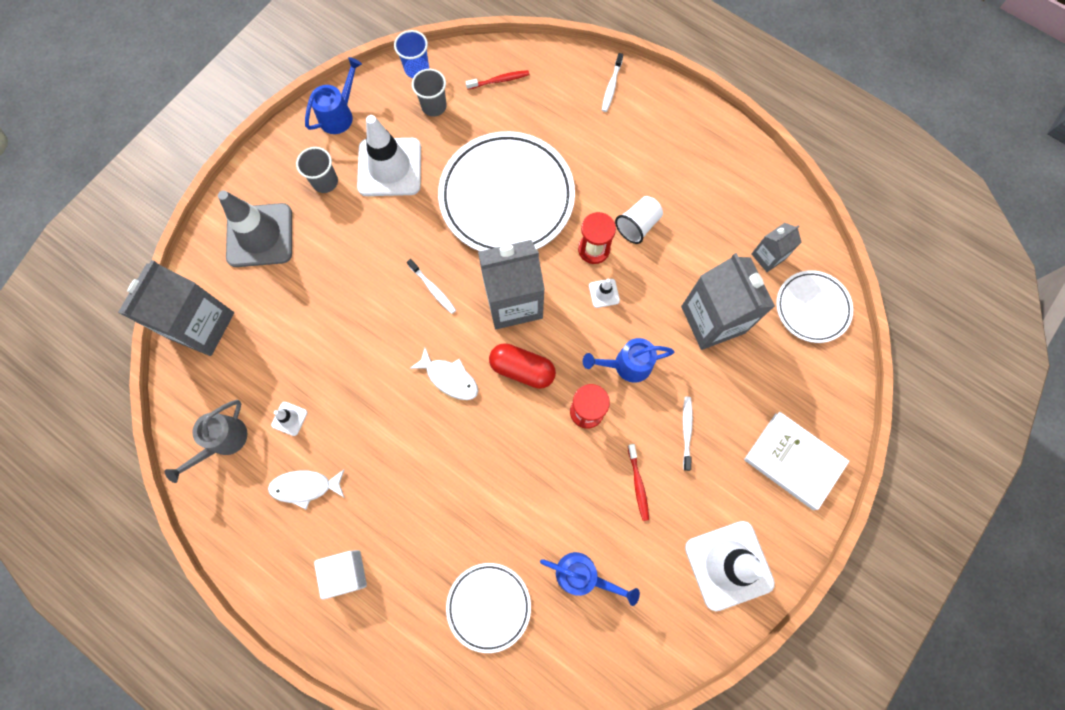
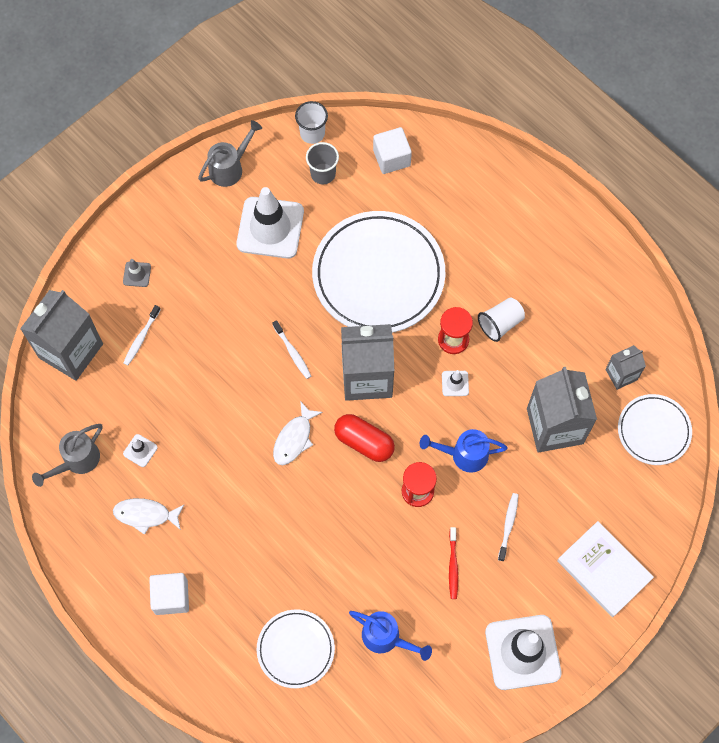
camera: 10 degrees right, 5 degrees down
grey traffic cone [218,190,292,267] -> grey traffic cone [123,259,151,287], size x0.42
grey cup [296,147,338,193] -> none
blue watering can [305,57,362,134] -> grey watering can [198,120,262,187]
blue cup [394,30,429,78] -> white cup [295,101,328,144]
white fish [409,348,478,400] -> white fish turned 75 degrees clockwise [273,401,323,465]
red toothbrush [466,70,529,90] -> white cube [373,127,412,174]
white toothbrush [602,53,623,112] -> white toothbrush moved to [123,305,161,366]

